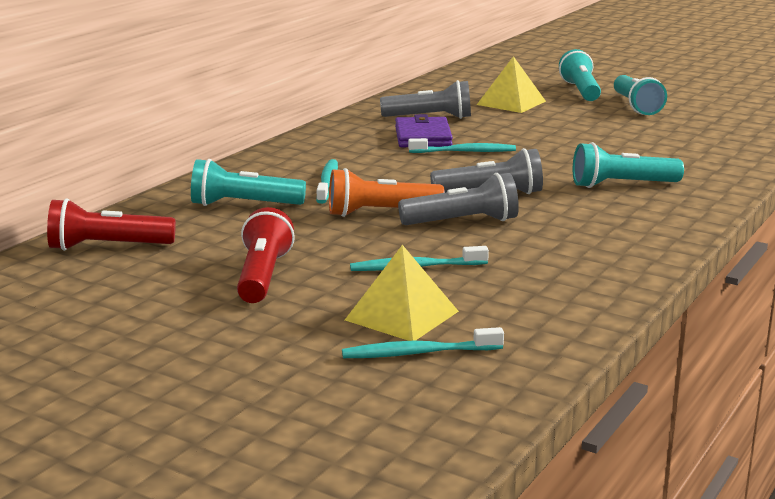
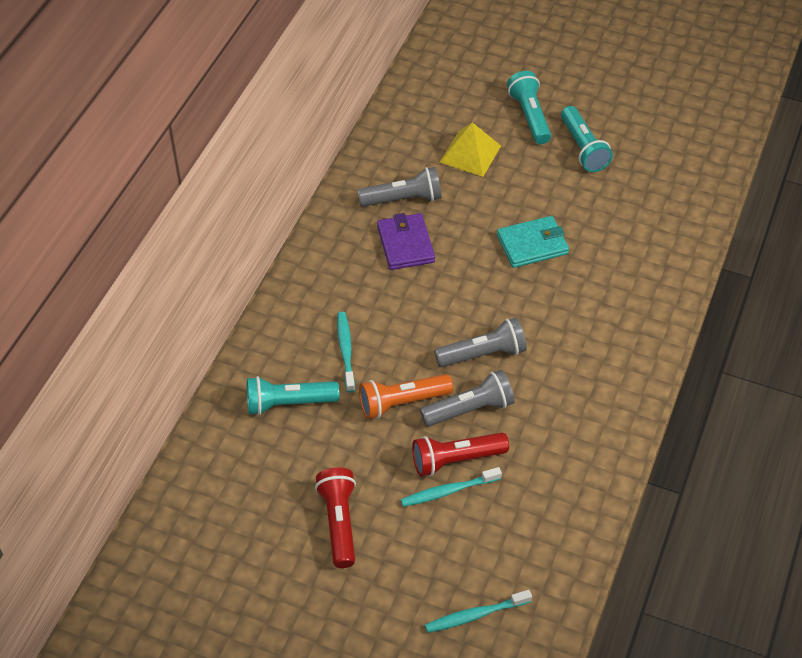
camera: 10 degrees left, 30 degrees up
red flashlight [47,198,176,251] -> red flashlight moved to [412,433,509,476]
yellow pyramid [345,245,459,341] -> none
turquoise toothbrush [408,138,516,153] -> none
turquoise flashlight [573,142,684,188] -> none
none -> turquoise wallet [497,216,569,268]

